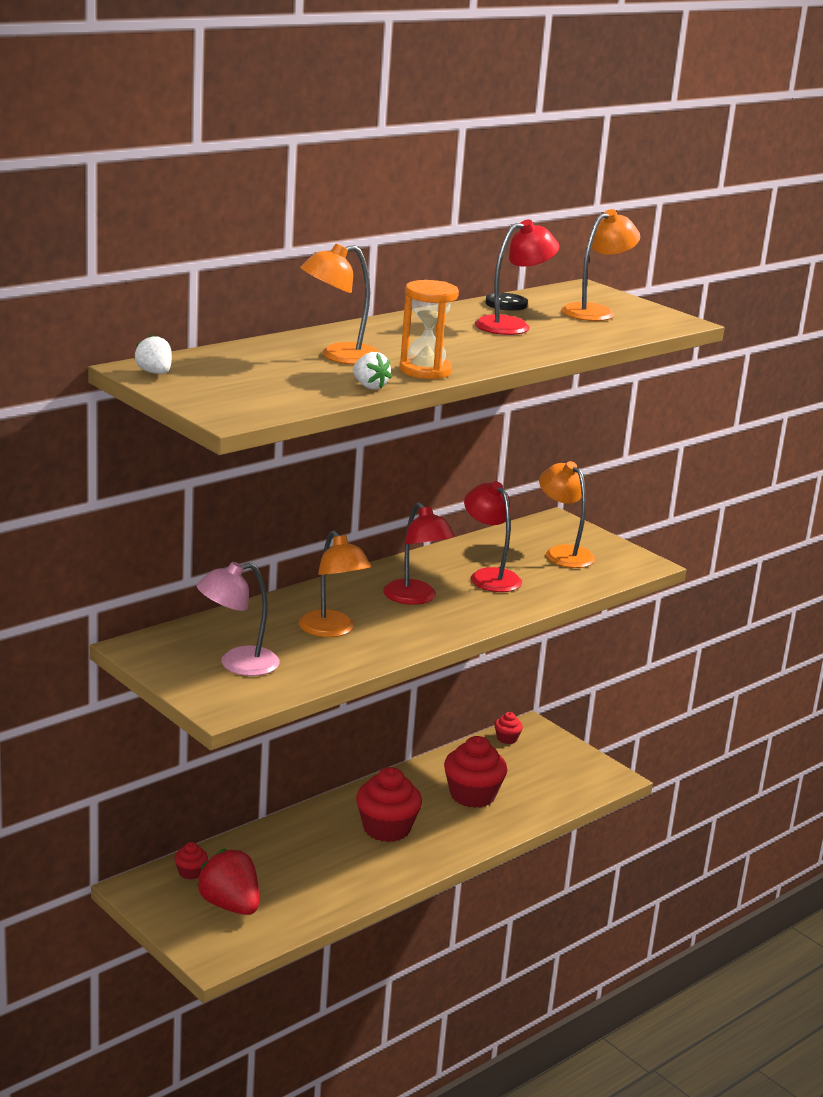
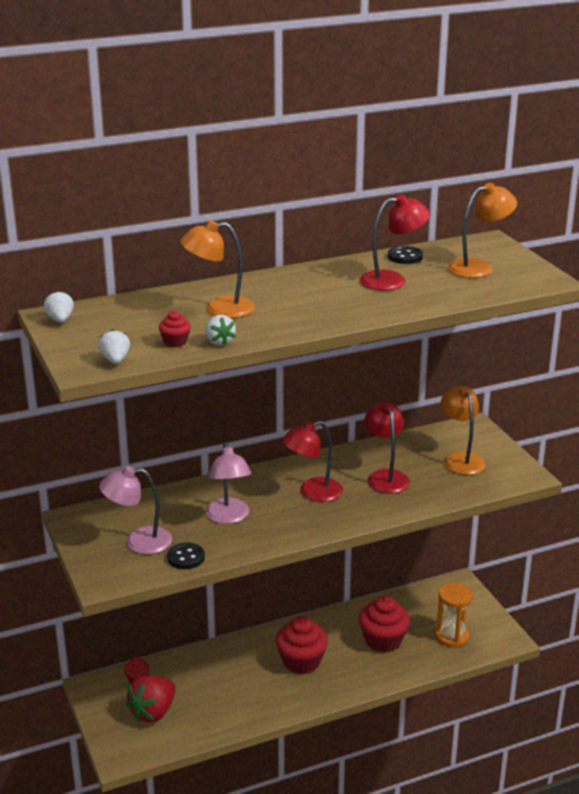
camera: 20 degrees right, 5 degrees up
red strawberry [196,848,259,915] -> red strawberry turned 120 degrees counterclockwise [126,675,176,722]
orange lamp [299,530,371,637] -> pink lamp [206,442,251,524]
red lamp [383,502,455,605] -> red lamp turned 75 degrees clockwise [282,421,343,502]
orange hourglass [399,280,459,379] -> orange hourglass moved to [435,583,473,648]
red cupcake [495,712,523,744] -> red cupcake moved to [159,311,191,347]
none -> white strawberry [98,329,130,364]
none -> black button [167,543,205,569]

